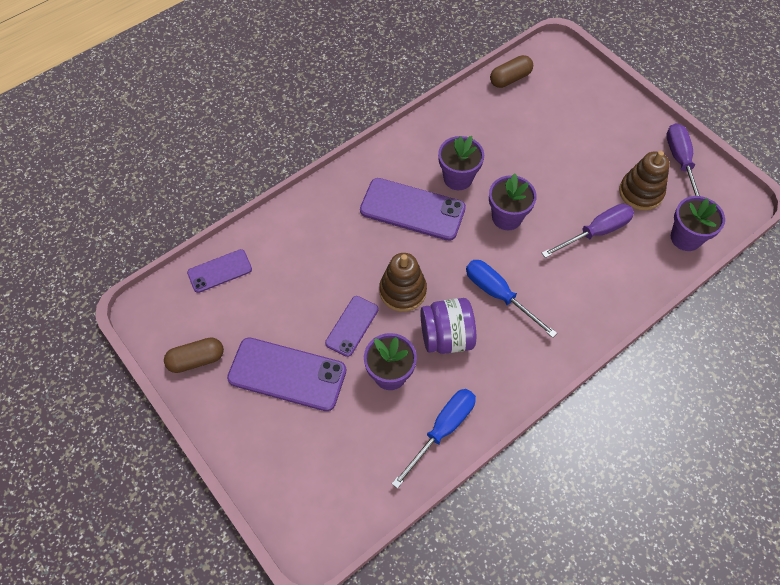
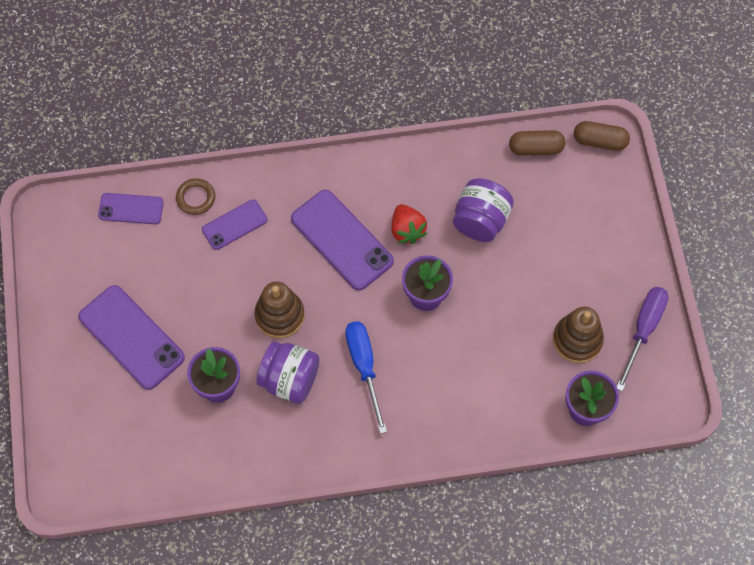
camera: 30 degrees right, 5 degrees up
brown capsule [164,337,224,373] -> brown capsule moved to [574,121,630,151]
purple phone [325,296,379,357] -> purple phone moved to [202,199,268,250]
blue screwdriver [392,389,476,489] -> none
purple flower pot [438,136,484,190] -> red strawberry [391,204,428,244]
purple screwdriver [542,204,634,258] -> none
none -> brown ring [176,178,215,215]
none -> purple jar [453,178,514,242]

